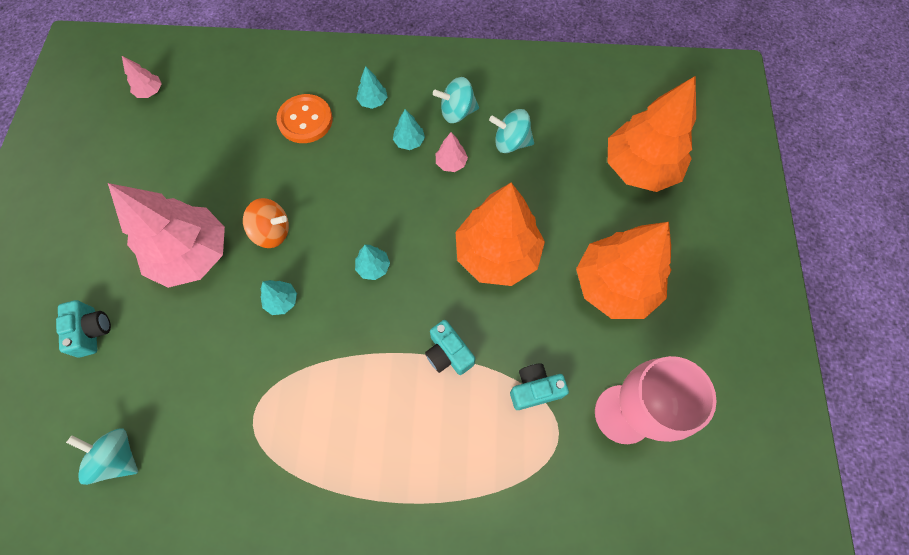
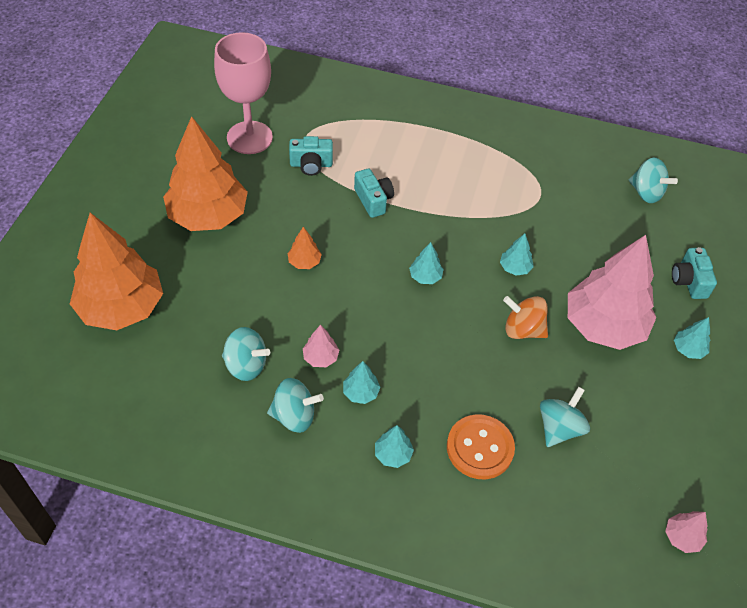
camera: 170 degrees left, 15 degrees down
orange tree [455,183,545,286] -> orange tree [288,227,322,269], size x0.40
none -> turquoise spinning top [540,386,590,447]
none -> turquoise tree [674,317,710,359]

